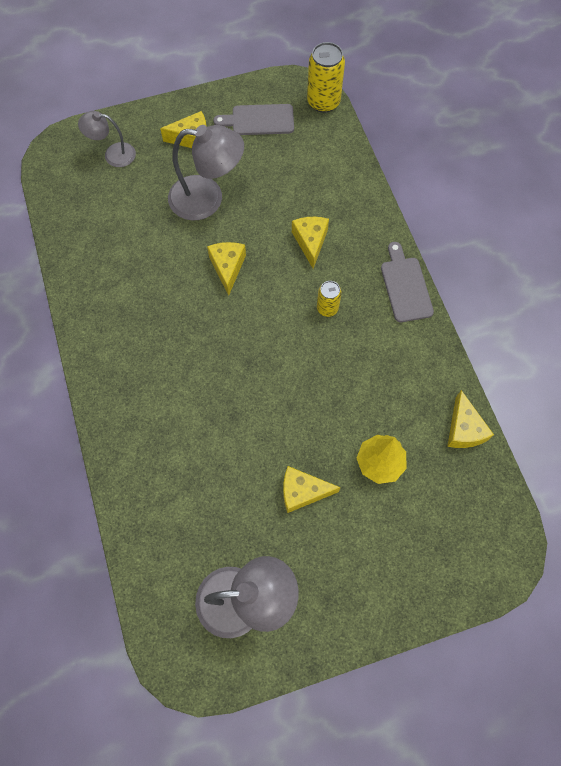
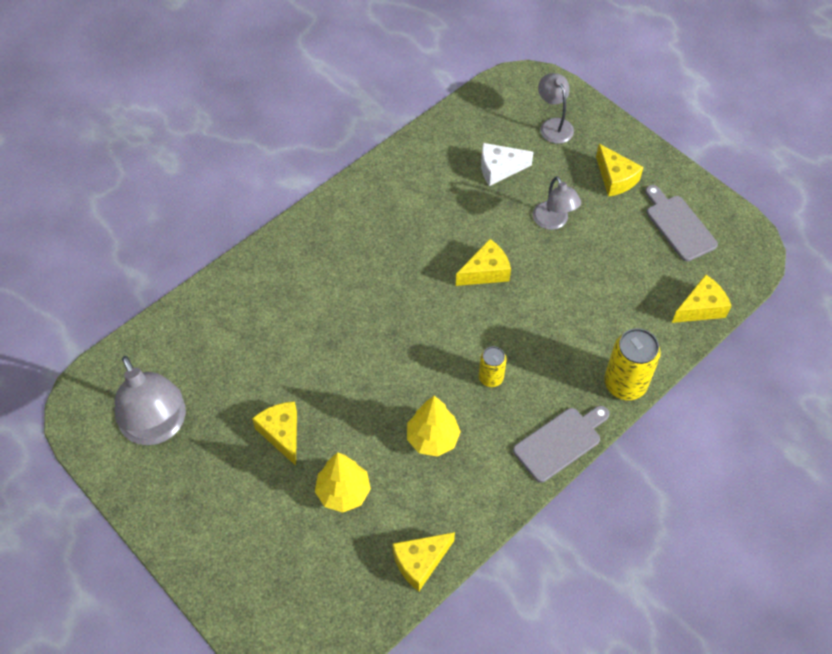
camera: 65 degrees right, 10 degrees down
grey lamp [168,125,244,220] -> grey lamp [533,176,581,230], size x0.58
yellow cheese [292,217,329,269] -> yellow cheese moved to [672,275,731,323]
yellow can [307,42,345,113] -> yellow can moved to [604,328,661,400]
none -> yellow tree [407,396,461,457]
none -> white cheese [481,143,534,186]

